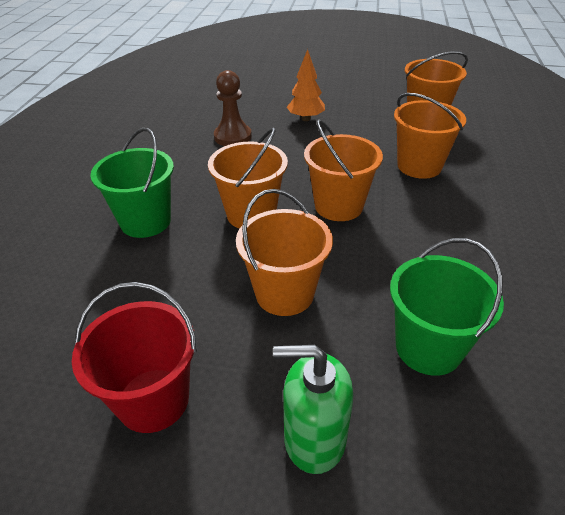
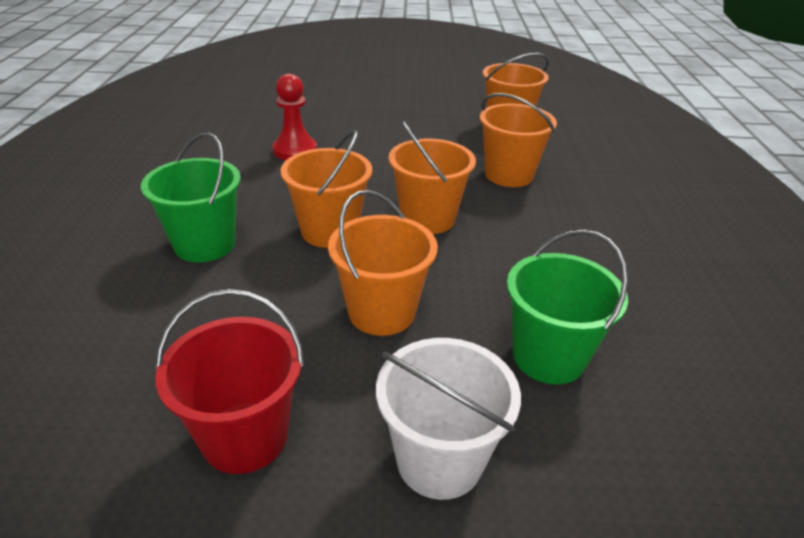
camera: 10 degrees left, 5 degrees down
brown pawn [214,70,252,146] -> red pawn [272,74,317,160]
green soap dispenser [273,345,353,474] -> white bucket [376,338,521,500]
orange tree [287,49,325,121] -> none

